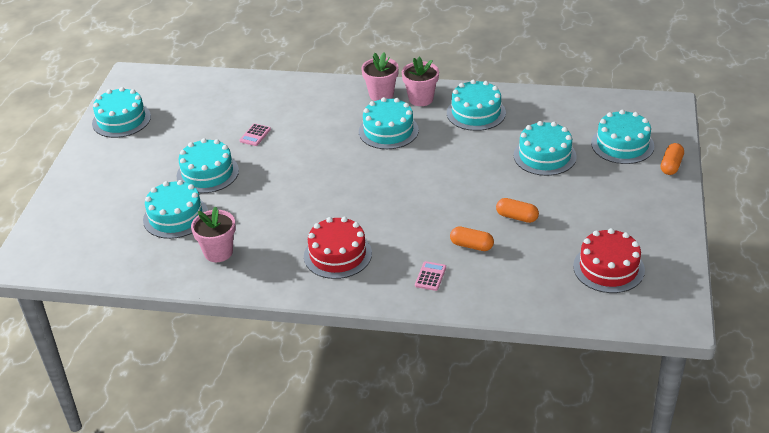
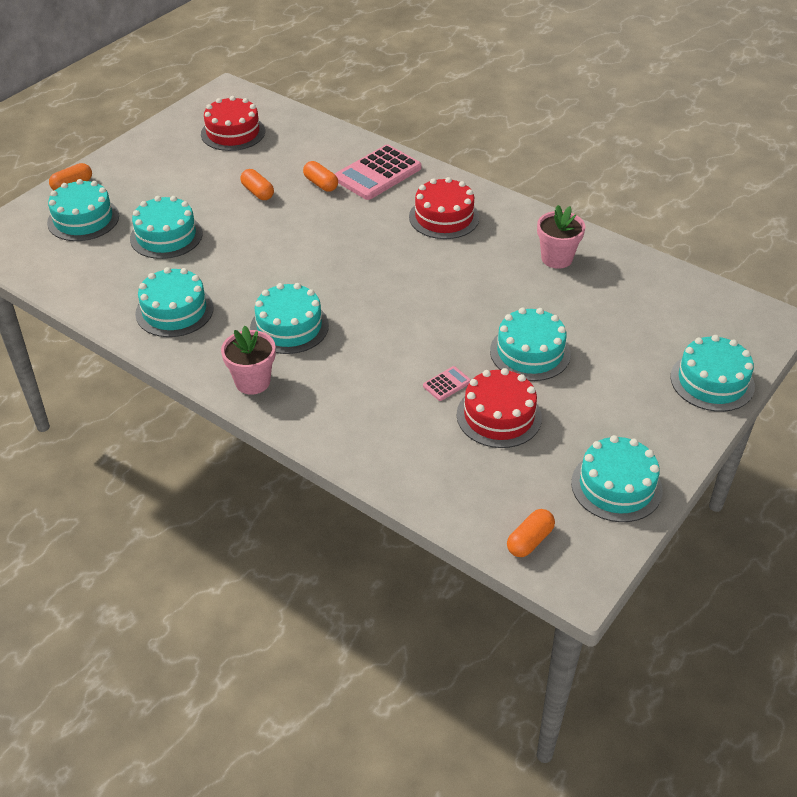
camera: 155 degrees left, 5 degrees up
turquoise cake [143,180,208,239] -> turquoise cake moved to [671,335,755,412]
pink flower pot [402,57,439,106] -> none
pink calculator [415,261,446,291] -> pink calculator [335,145,421,200], size x2.26
none -> red cake [457,368,542,448]
none -> orange capsule [507,509,555,557]

